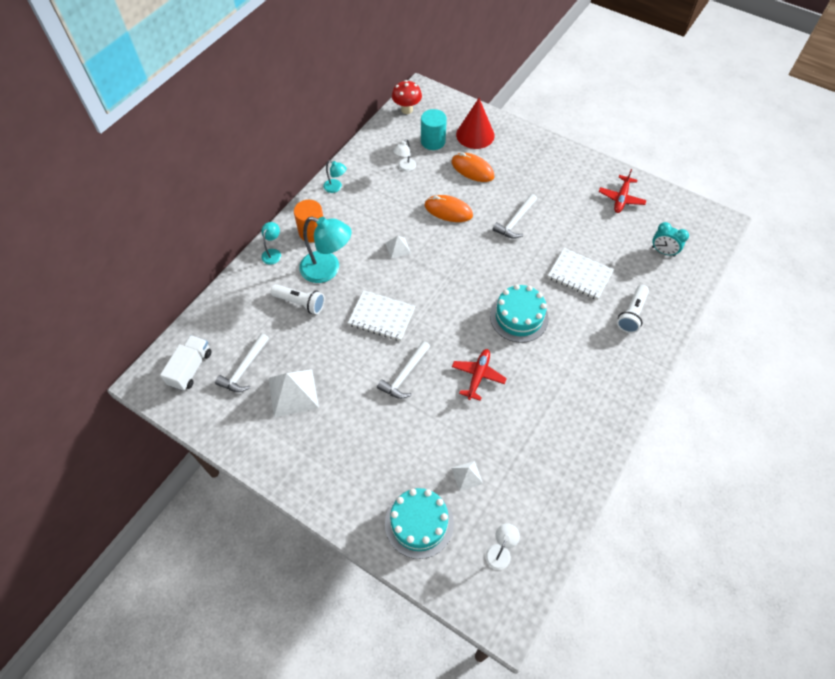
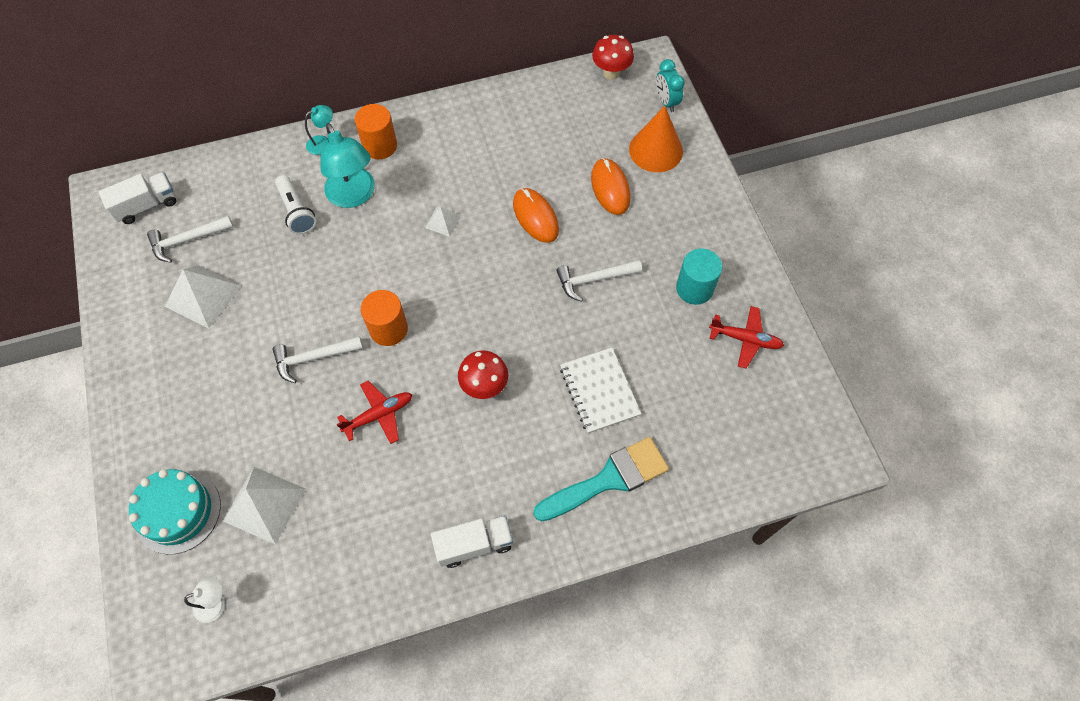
camera: 40 degrees right, 5 degrees up
turquoise lamp [323,160,347,193] -> none
white notebook [348,290,415,341] -> none
white lamp [393,139,416,171] -> none
turquoise cylinder [421,109,447,150] -> turquoise cylinder moved to [676,248,723,305]
white pyramid [451,461,483,491] -> white pyramid [223,467,306,545], size x1.90
red cone [456,98,495,149] -> orange cone [629,106,683,172]
turquoise cake [490,284,549,343] -> red mushroom [458,350,508,399]
red plane [599,169,647,213] -> red plane turned 135 degrees counterclockwise [709,306,784,368]
white flashlight [617,285,649,333] -> turquoise brush [533,437,669,522]
turquoise clock [652,222,689,257] -> turquoise clock moved to [656,59,685,112]
none -> orange cylinder [361,290,408,346]
none -> white truck [431,515,513,568]

